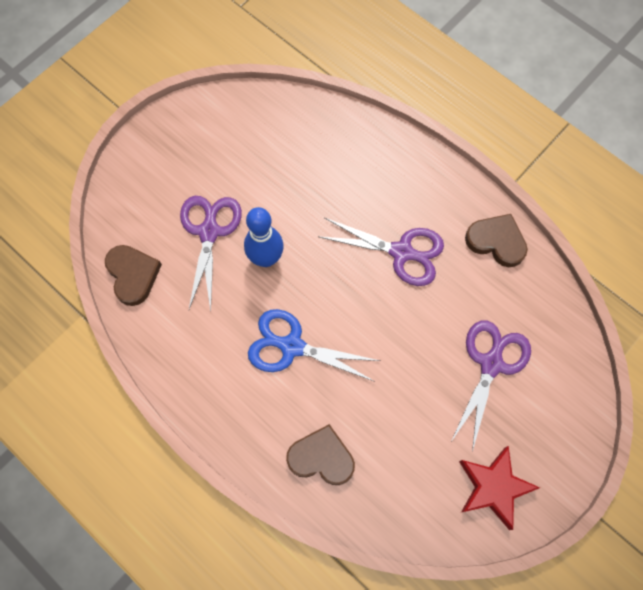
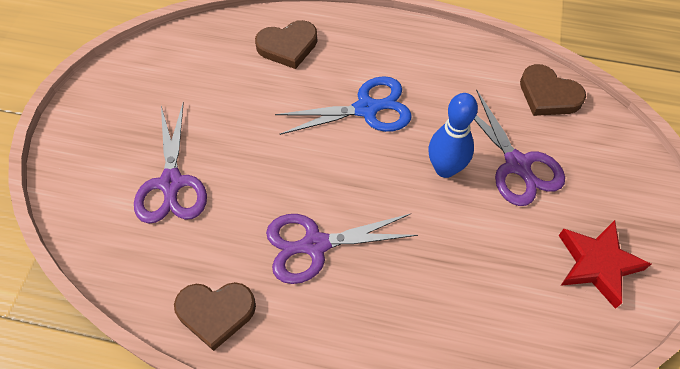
camera: 150 degrees right, 10 degrees down
red star [459,446,540,530] -> red star moved to [558,220,651,309]

